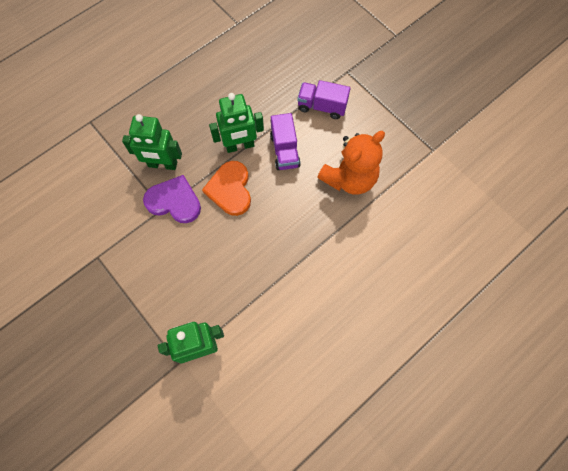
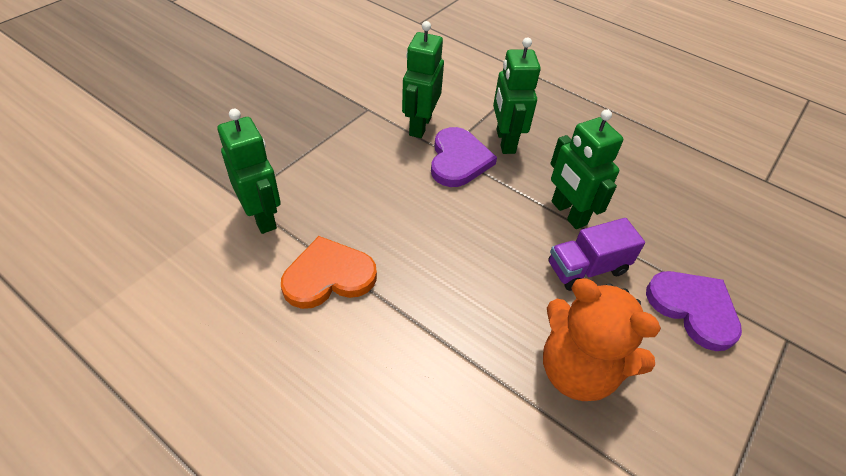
camera: 75 degrees right, 20 degrees down
orange heart [202,161,251,216] -> orange heart moved to [281,236,377,309]
purple truck [297,80,351,119] -> purple heart [646,271,742,351]
none -> green robot [402,21,444,138]

